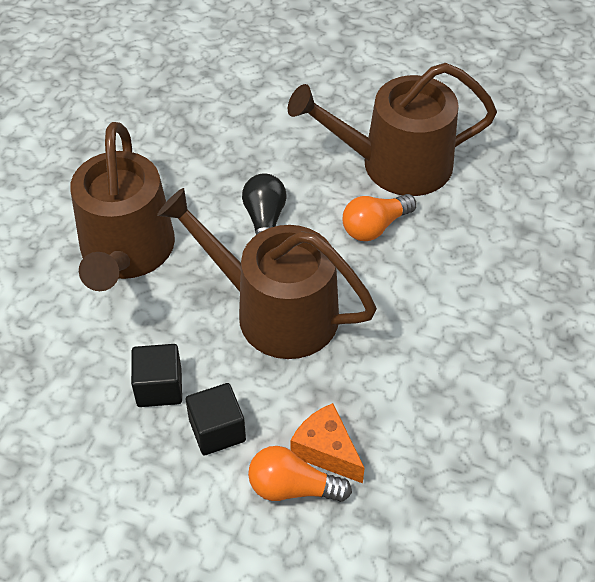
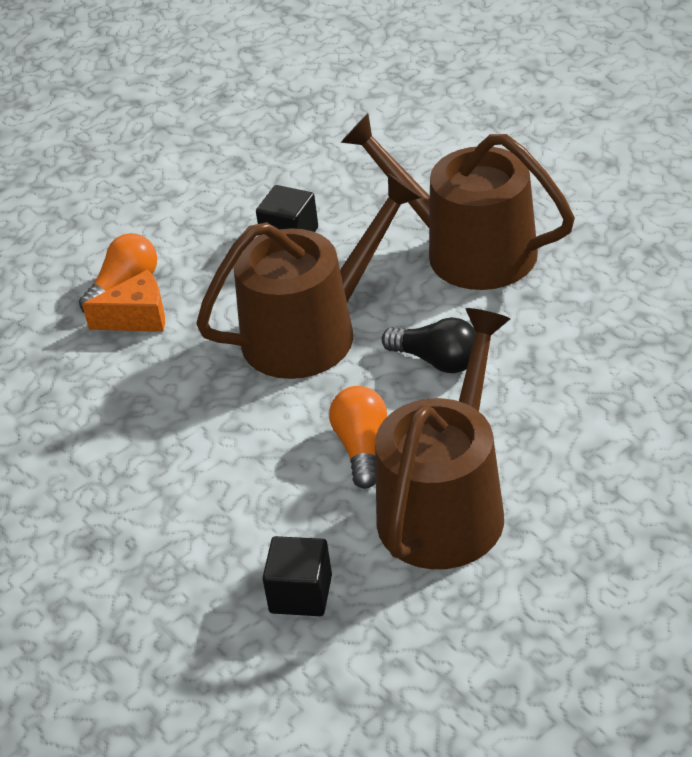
camera: 125 degrees right, 10 degrees down
black cube [186,383,246,455] -> black cube moved to [262,536,332,616]

